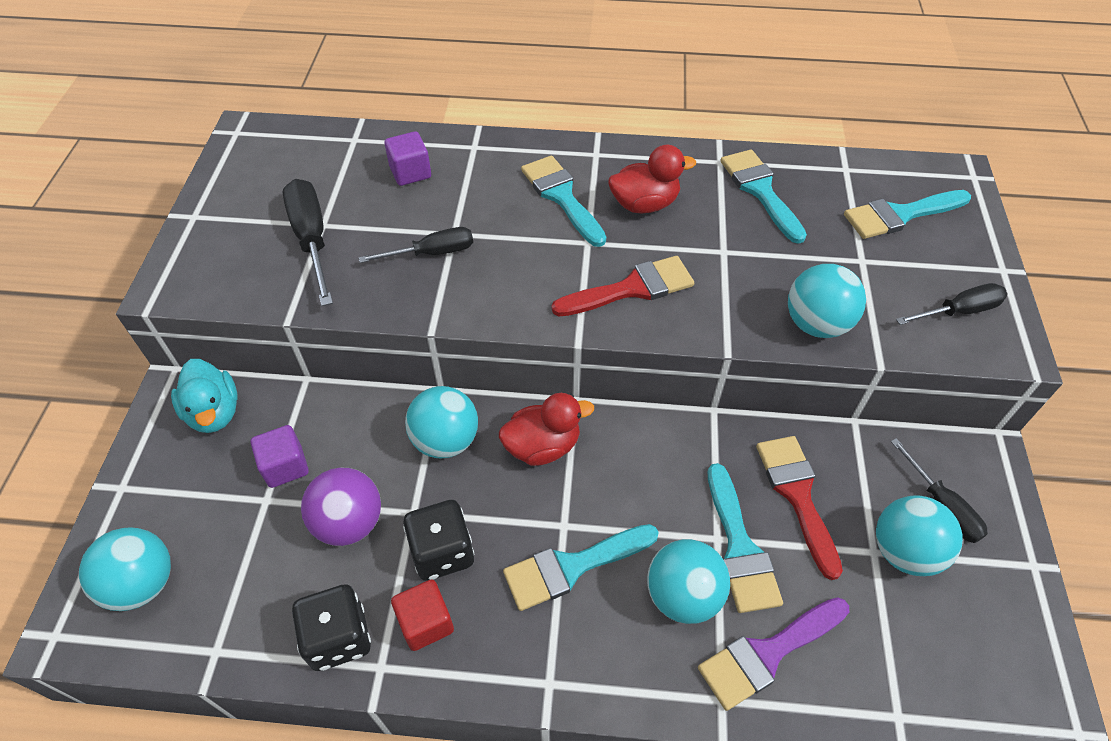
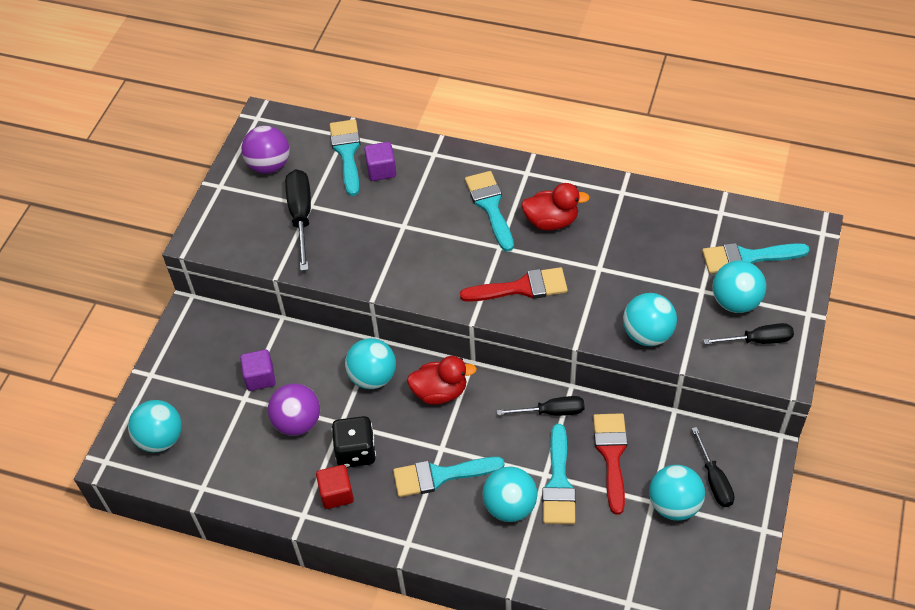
camera: 15 degrees right, 0 degrees up
turquoise duck [171,359,238,433] -> none
black dice [292,584,371,671] -> none
black screwdriver [359,227,473,263] -> black screwdriver moved to [497,396,585,416]
purple brush [698,597,849,711] -> none
turquoise brush [720,149,807,244] -> turquoise brush moved to [330,119,360,196]
none -> purple ball [242,126,289,174]
none -> turquoise ball [712,261,766,313]

